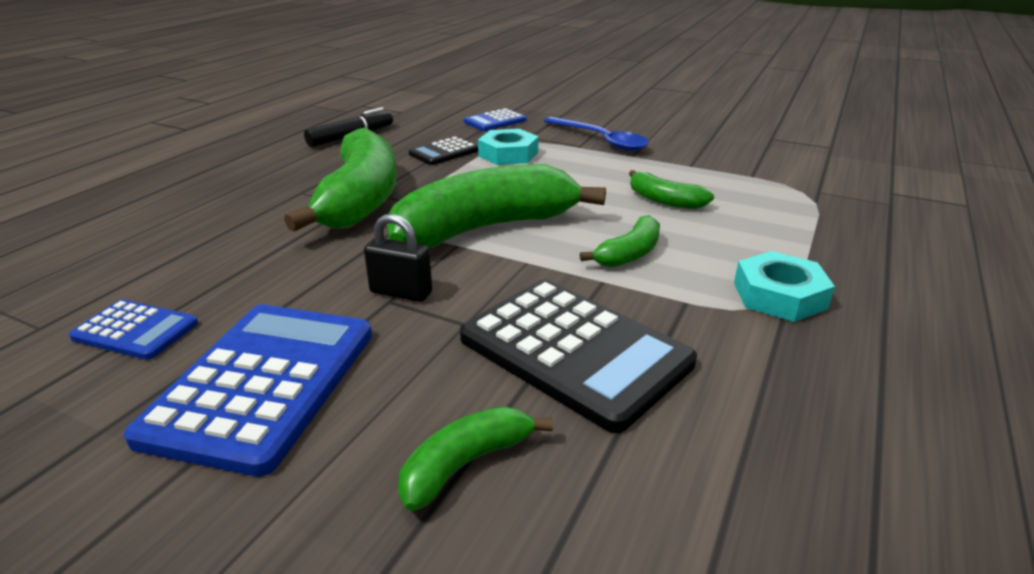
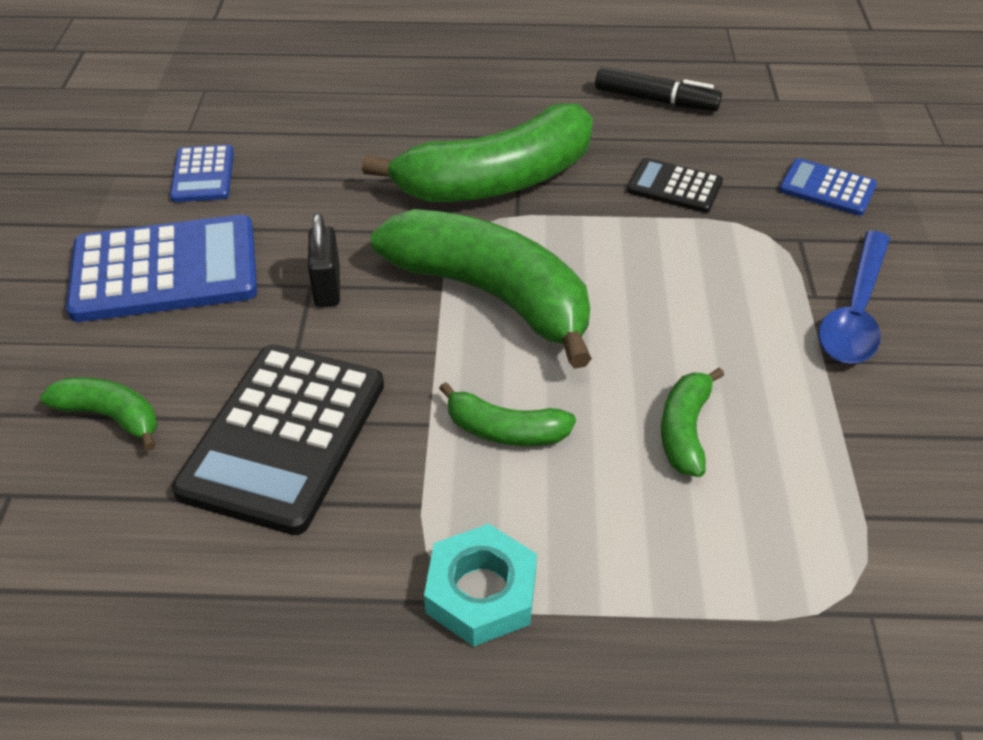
camera: 65 degrees right, 15 degrees up
turquoise nut [478,129,539,165] -> none

